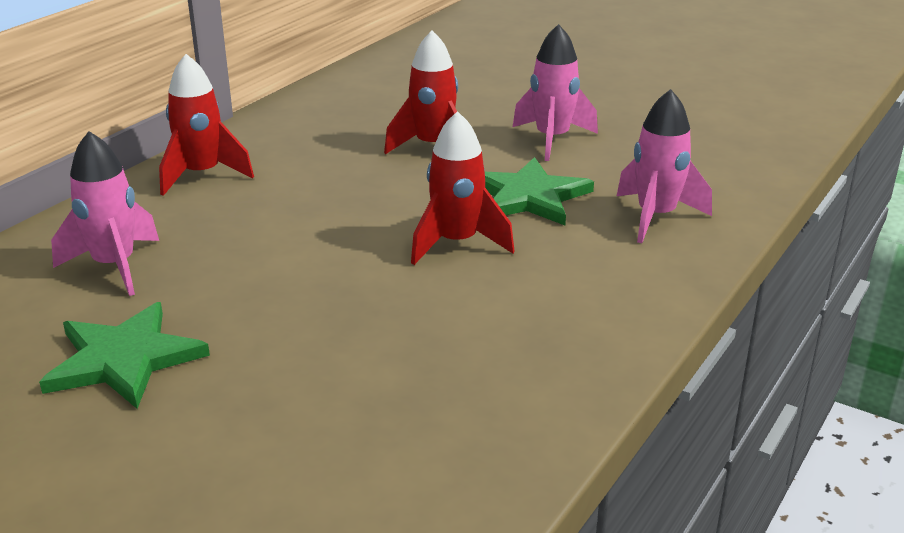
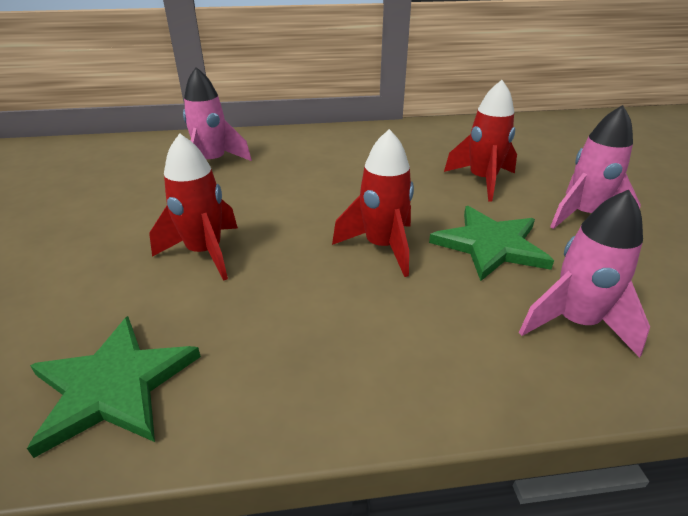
camera: 50 degrees right, 5 degrees up
green star [39,302,210,409] -> green star moved to [27,316,201,458]
red rocket [159,54,254,196] -> red rocket moved to [149,133,238,281]

